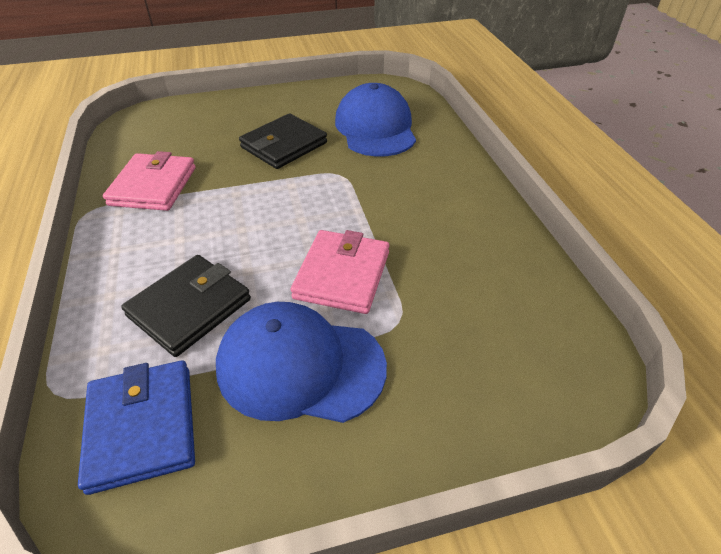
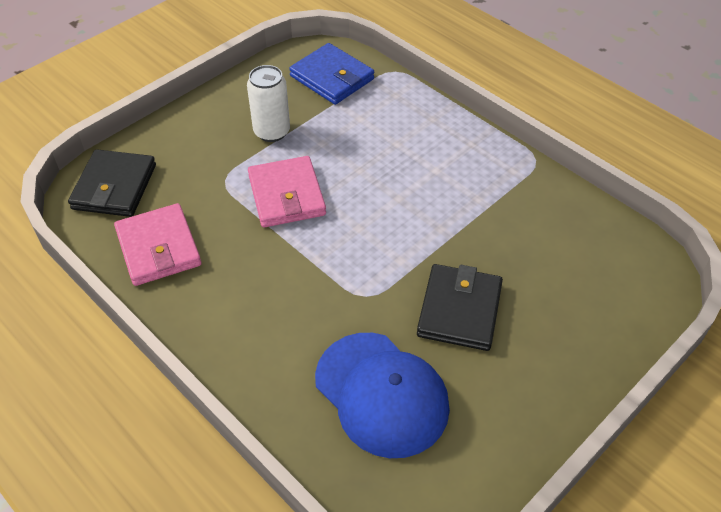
camera: 150 degrees right, 5 degrees up
pink wallet [103,151,196,211] -> pink wallet moved to [114,203,201,286]
black wallet [121,255,251,357] -> black wallet moved to [68,149,156,217]
blue cap [216,302,387,423] -> white can [247,65,290,142]

